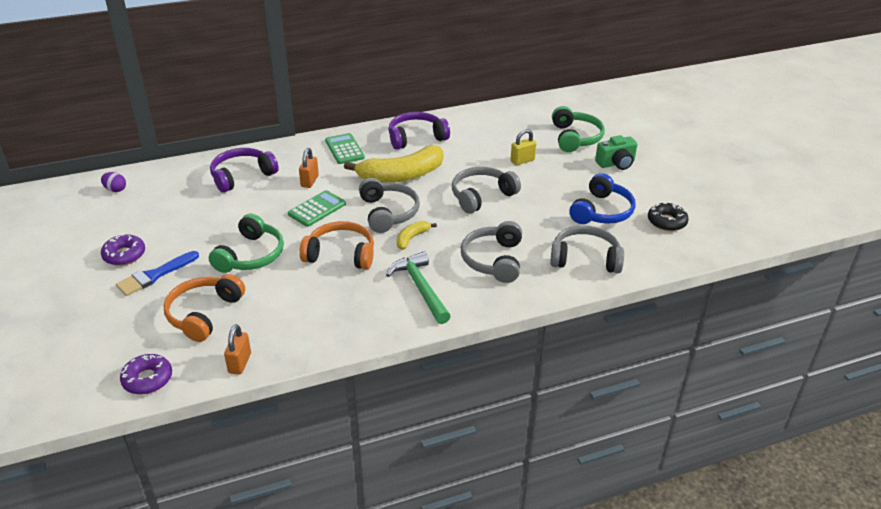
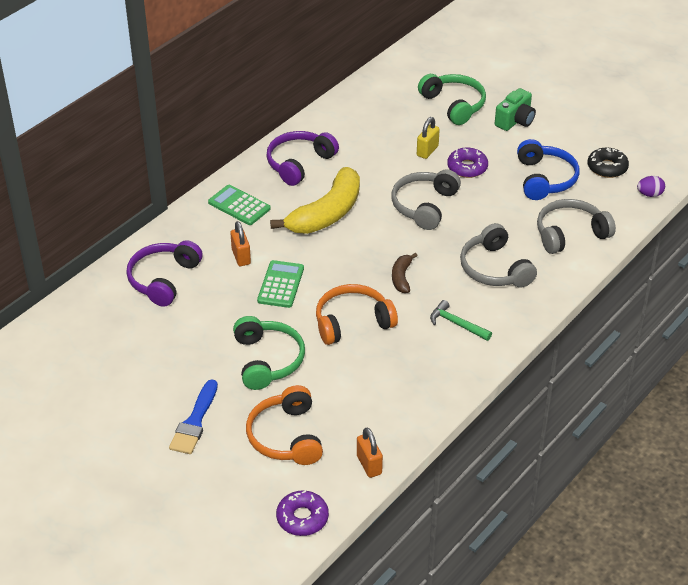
camera: 30 degrees left, 5 degrees up
purple egg [101,172,126,192] -> purple egg moved to [637,176,665,197]
purple donut [101,234,145,266] -> purple donut moved to [447,147,488,178]
grey headphones [359,178,420,233] -> none
green hammer [386,252,451,324] -> green hammer [430,300,492,341], size x0.64
yellow banana [397,221,437,250] -> brown banana [392,253,418,293]

